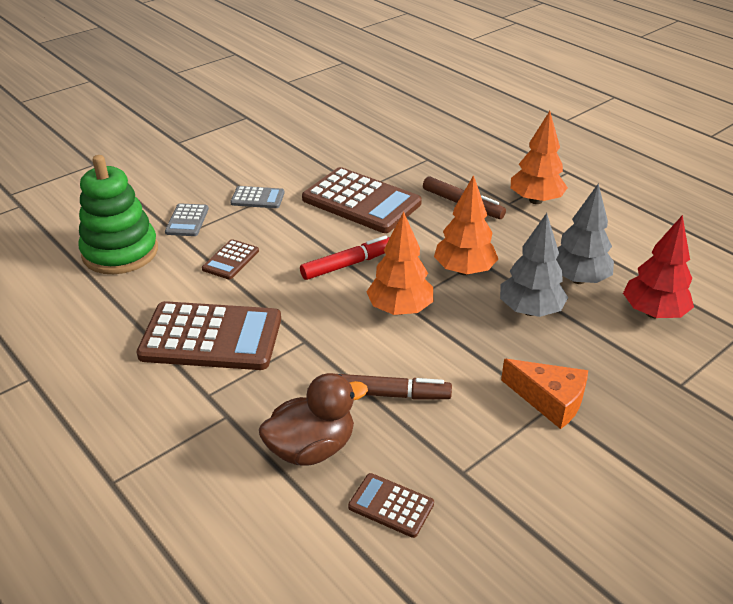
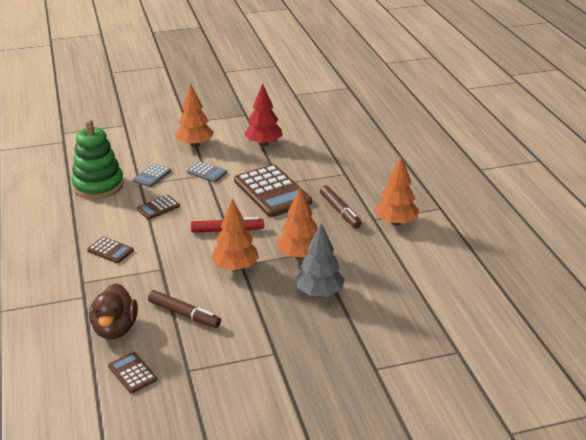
camera: 25 degrees right, 5 degrees down
brown calculator [137,301,281,370] -> brown calculator [87,237,134,263], size x0.47
brown duck [259,373,368,466] -> brown duck turned 90 degrees clockwise [89,283,138,339]
orange cheese [501,359,588,429] -> none
grey tree [556,184,614,284] -> none
red tree [623,215,694,318] -> red tree moved to [244,83,283,146]
none -> orange tree [175,84,214,147]

